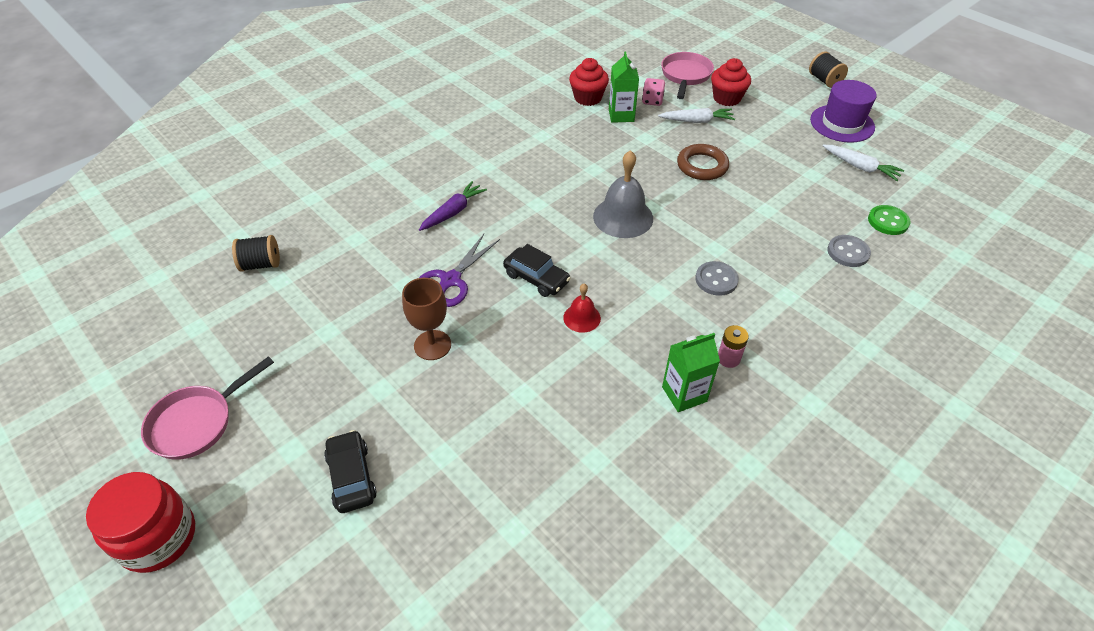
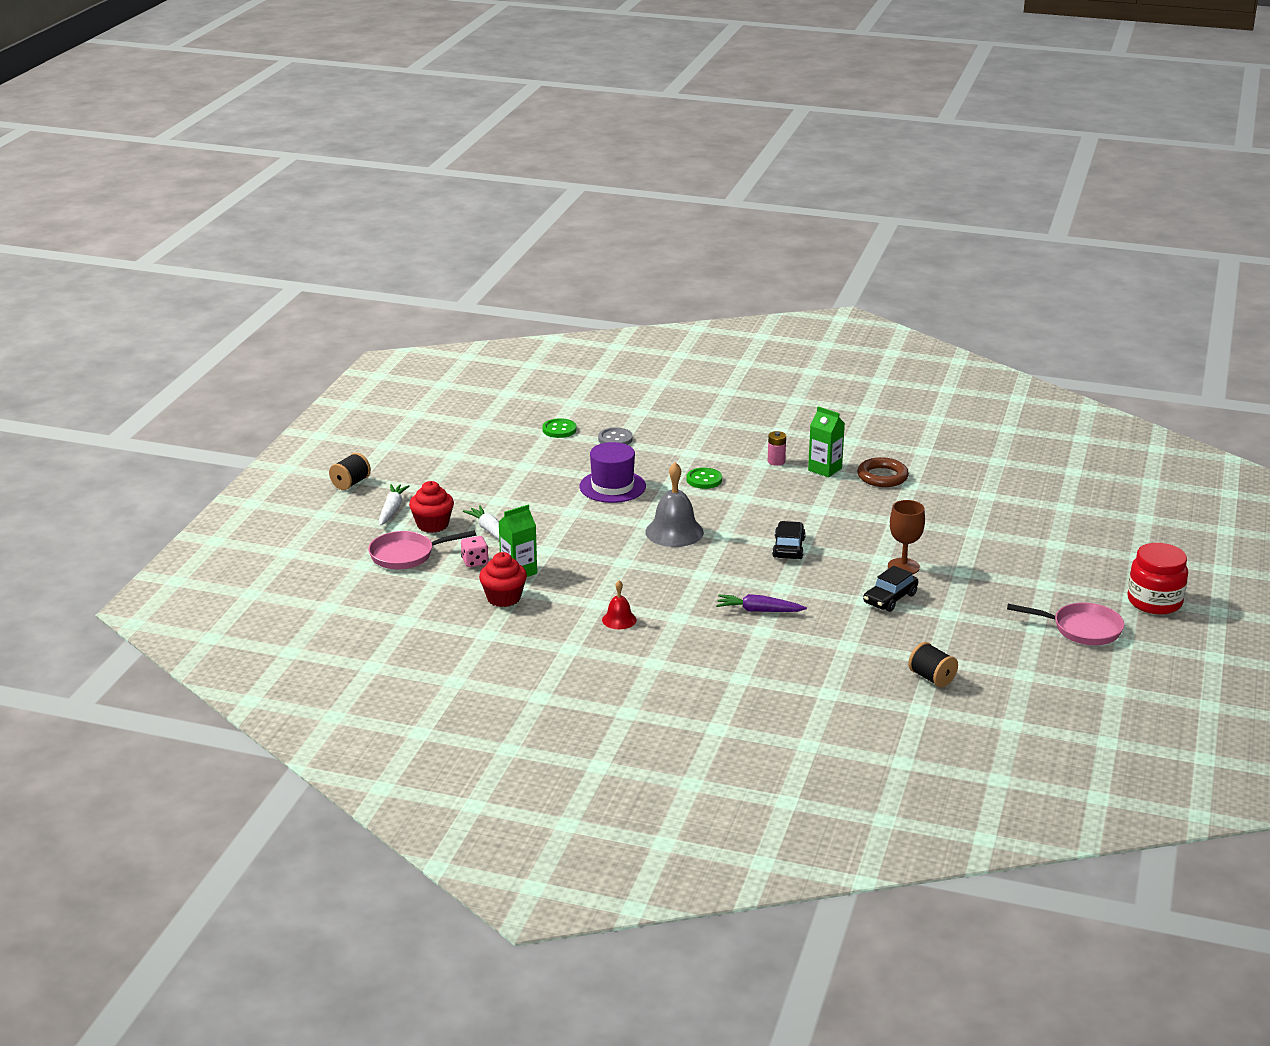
camera: 120 degrees left, 20 degrees down
black car [324,430,377,513] -> black car moved to [863,566,918,612]
purple scissors [419,234,500,307] -> none
red bell [563,284,601,333] -> red bell moved to [602,580,636,629]
brown ring [677,144,729,180] -> brown ring moved to [857,457,909,487]
grey button [695,261,739,296] -> green button [687,468,722,489]
purple hat [810,80,877,143] -> purple hat moved to [579,442,646,503]
white carrot [823,145,904,181] -> white carrot moved to [379,484,410,526]

